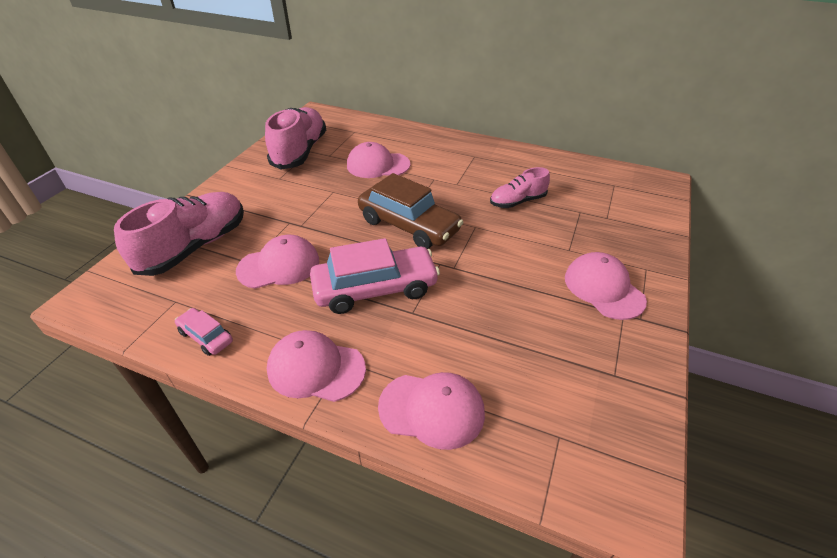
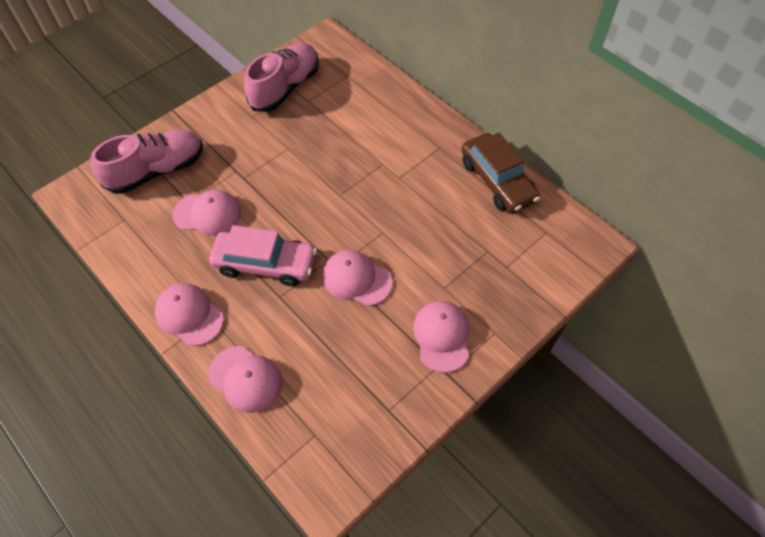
camera: 25 degrees right, 15 degrees up
pink car [175,308,233,356] -> none
pink cap [347,142,410,178] -> pink cap moved to [322,250,392,306]
brown car [358,173,463,249] -> brown car moved to [461,133,540,213]
pink shoe [490,167,550,208] -> none

